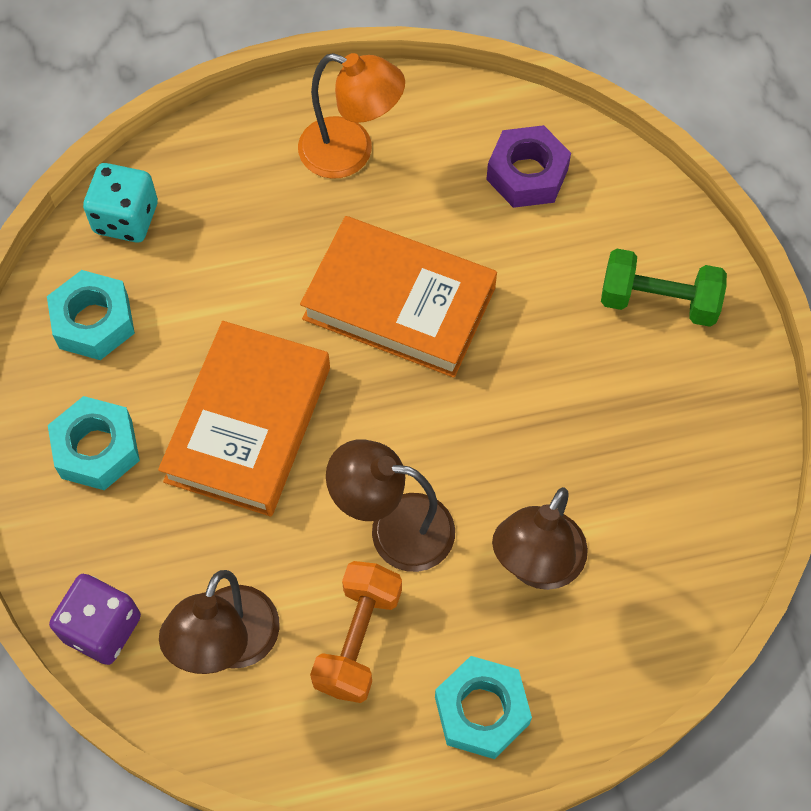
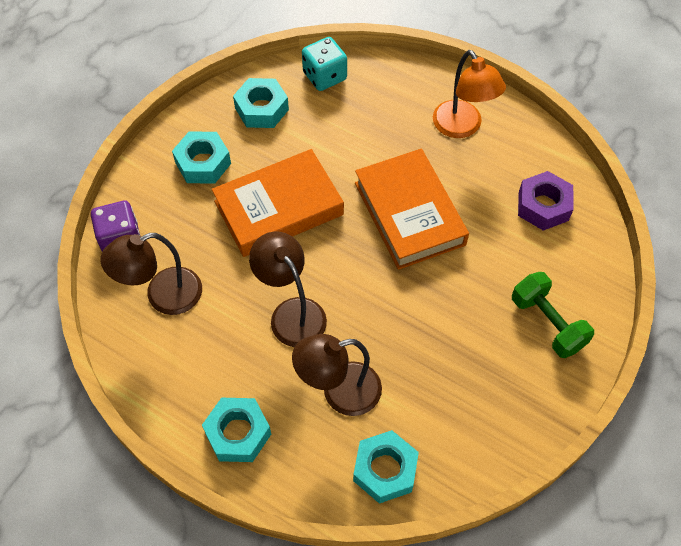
camera: 45 degrees right, 5 degrees down
orange dumbbell [310,561,402,703] -> none
none -> turquoise nut [353,430,419,504]

